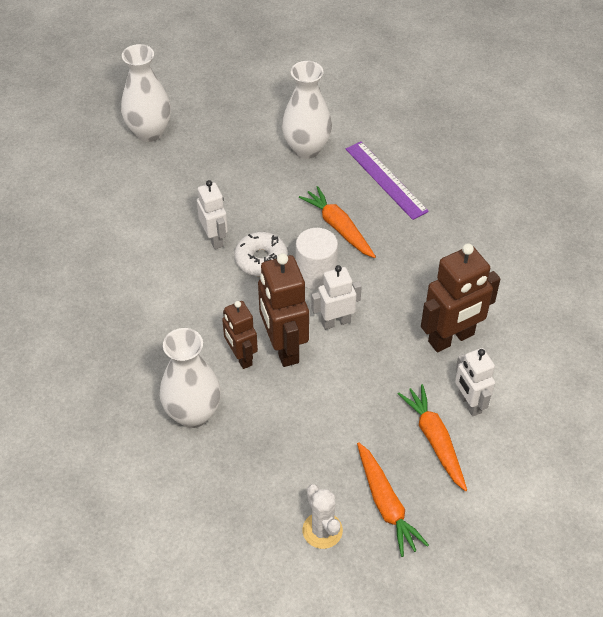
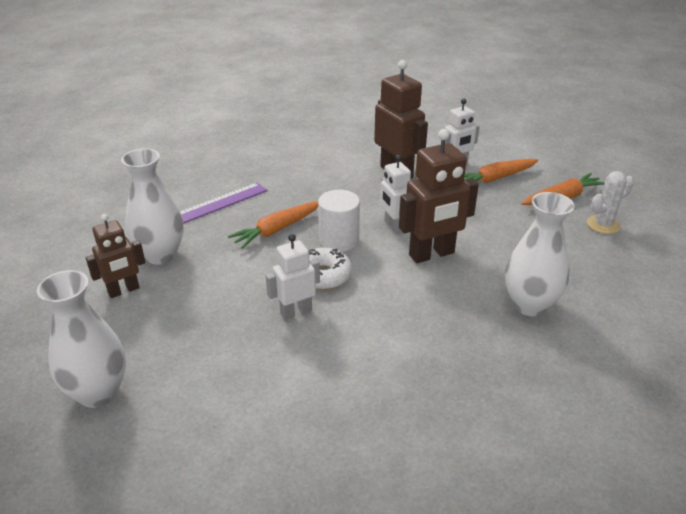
camera: 95 degrees left, 15 degrees down
brown robot [222,301,258,369] -> brown robot moved to [86,214,146,298]

